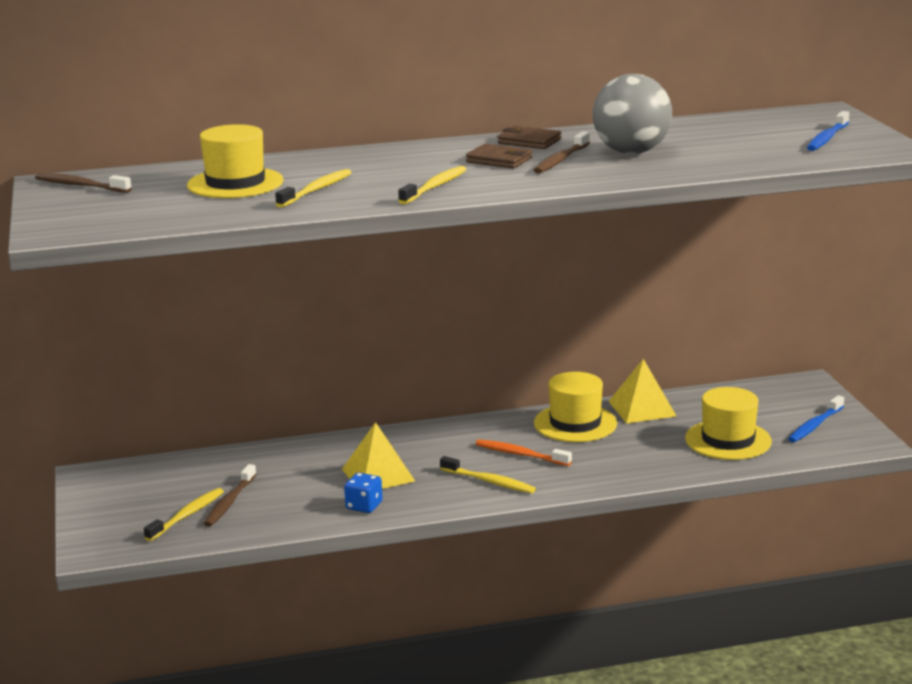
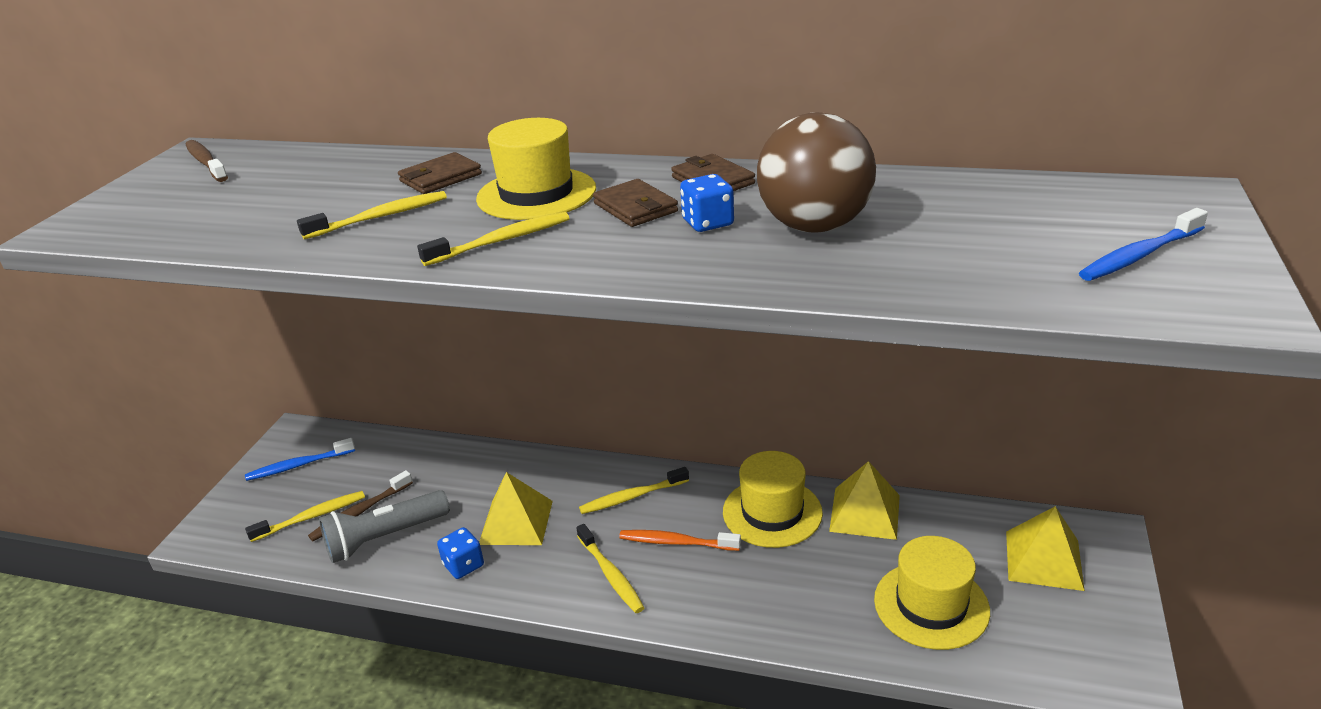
camera: 30 degrees right, 10 degrees up
yellow hat [187,124,284,198] -> yellow hat moved to [476,118,596,220]
orange toothbrush [476,440,572,466] -> orange toothbrush turned 45 degrees counterclockwise [619,530,741,551]
brown toothbrush [534,131,590,174] -> blue dice [680,174,734,232]
grey ball [593,74,672,154] -> brown ball [757,112,876,232]
blue toothbrush [788,395,844,442] -> blue toothbrush moved to [245,438,355,481]
none -> grey flashlight [319,490,450,563]
none -> brown wallet [398,152,482,194]
none -> yellow toothbrush [579,467,689,514]
none -> yellow pyramid [1006,506,1085,591]

